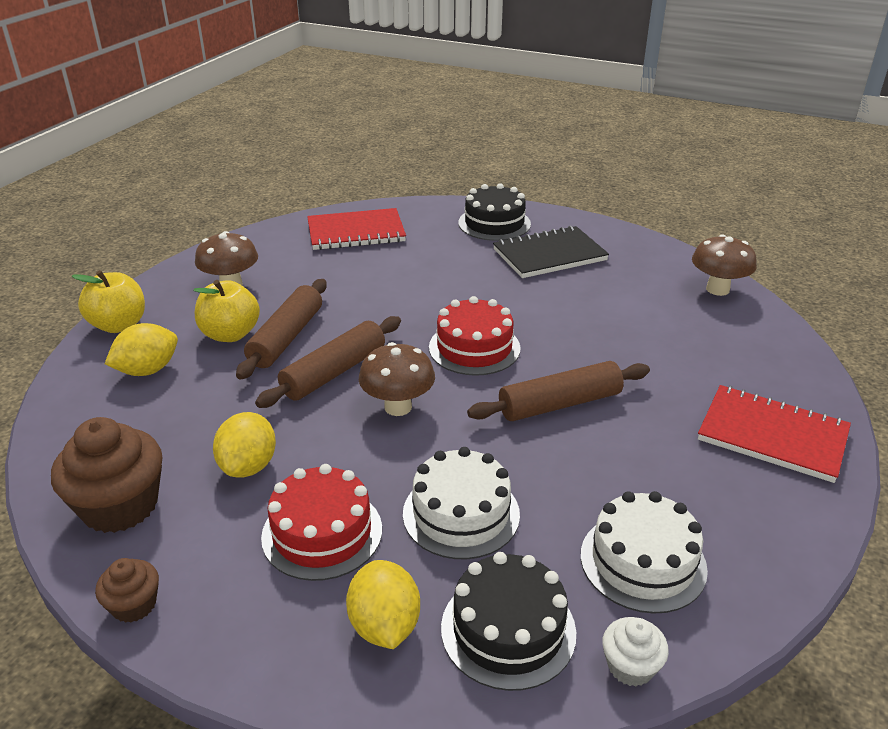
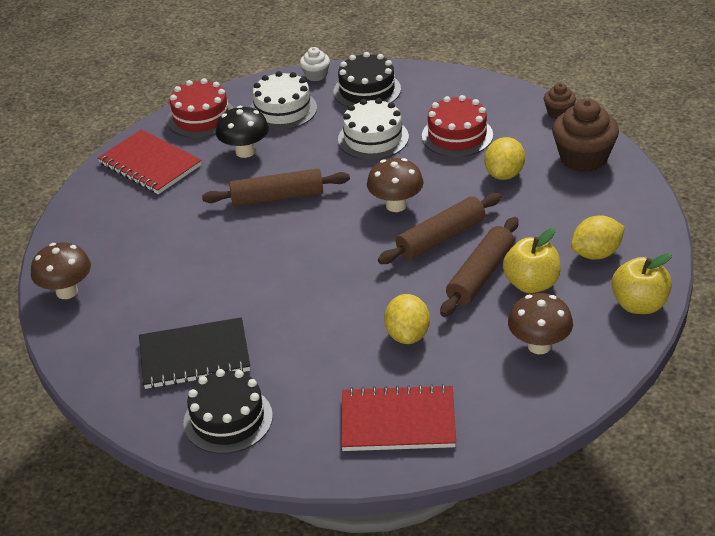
camera: 165 degrees left, 5 degrees up
yellow lemon [346,560,420,649] -> yellow lemon moved to [384,294,430,344]
red cake [429,296,520,376] -> red cake moved to [167,78,233,138]
none -> black mushroom [216,106,269,158]

